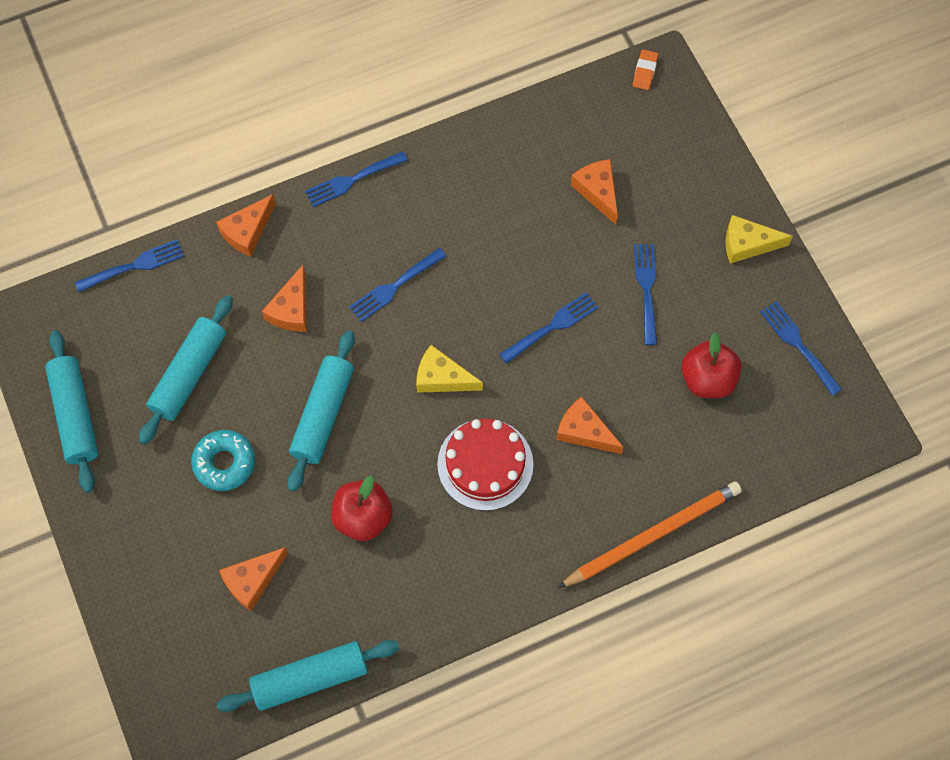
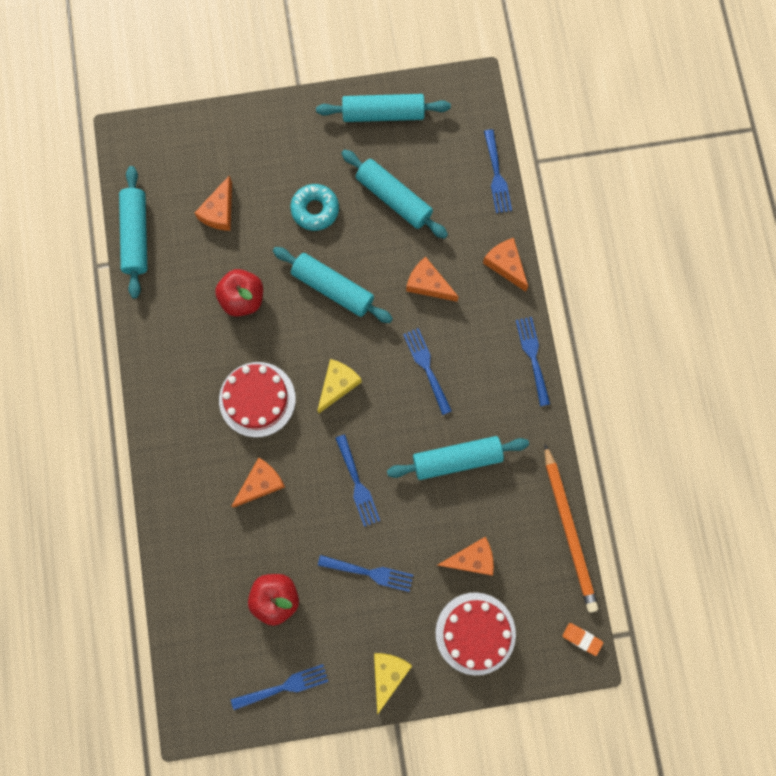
camera: 105 degrees right, 10 degrees up
orange cheese [219,547,288,611] -> orange cheese turned 135 degrees counterclockwise [195,176,232,231]
orange pencil [558,482,742,588] -> orange pencil moved to [544,444,598,613]
none -> turquoise rolling pin [387,436,529,480]
none -> red cake [435,592,516,675]

